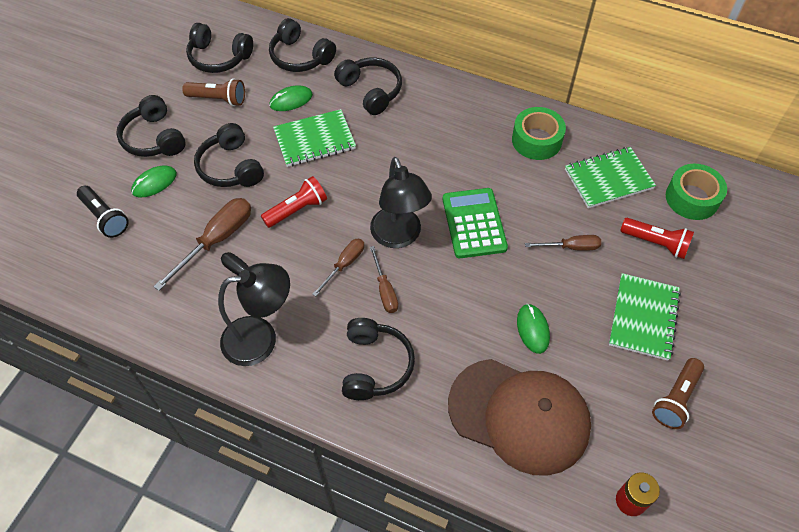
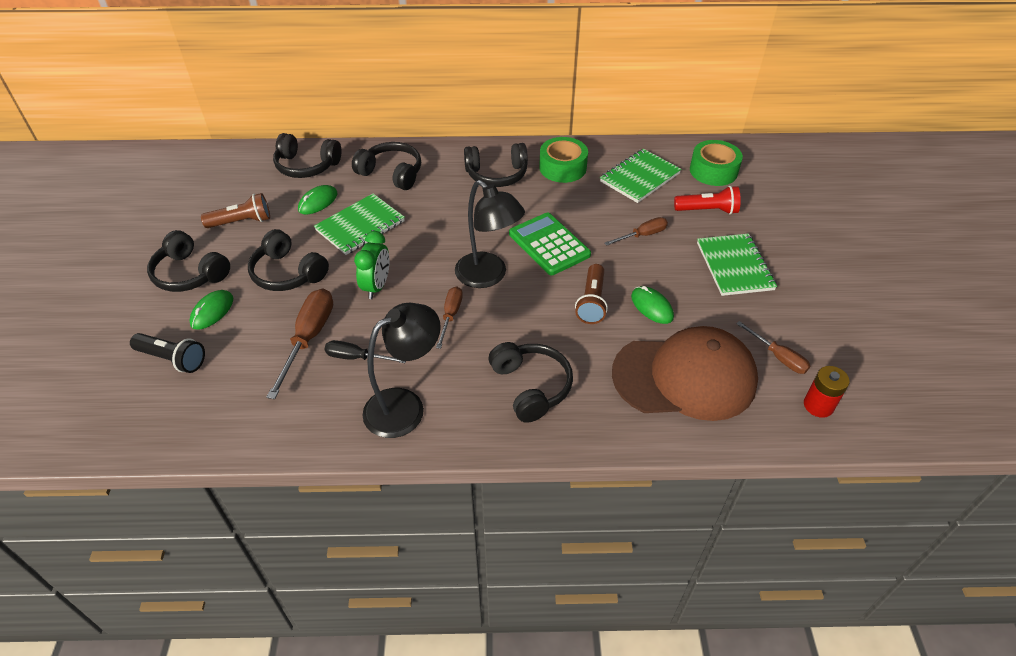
camera: 25 degrees left, 10 degrees down
black headphones [186,23,253,73] -> black headphones moved to [464,143,528,187]
red flashlight [261,176,327,228] -> green clock [354,231,390,299]
brown screwdriver [370,246,398,313] -> brown screwdriver moved to [736,321,810,374]
brown flashlight [652,358,704,429] -> brown flashlight moved to [575,264,608,324]

